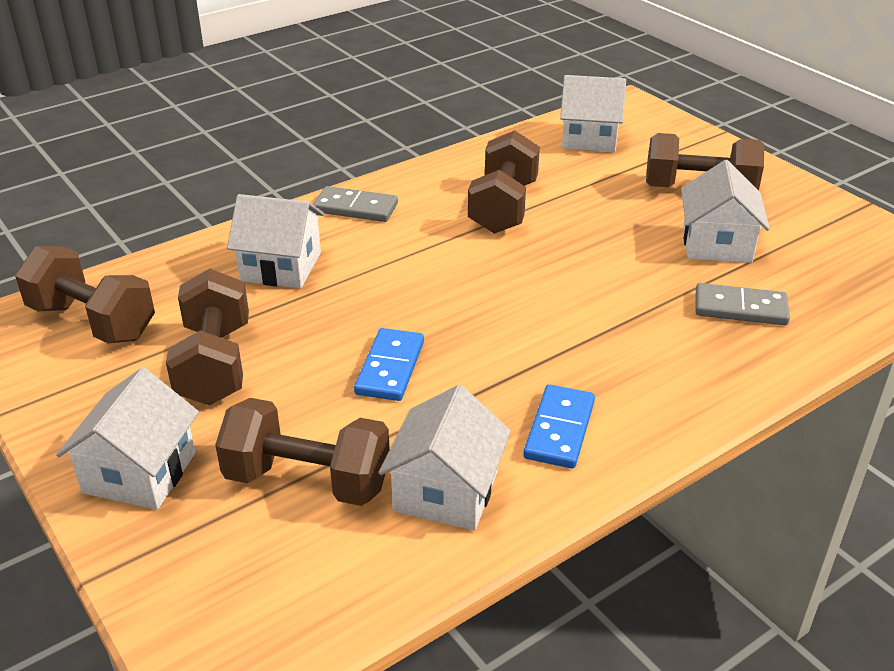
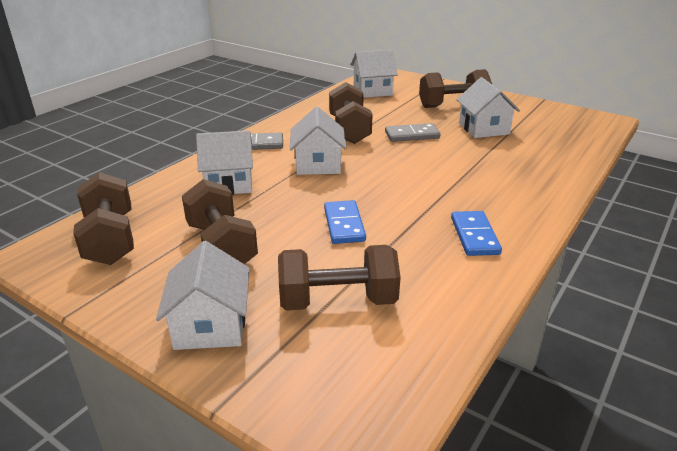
camera: 20 degrees left, 5 degrees down
brown dumbbell [15,246,155,343] -> brown dumbbell turned 60 degrees clockwise [73,172,134,265]
white house [378,385,511,530] -> white house moved to [290,107,347,175]
grey domino [696,283,790,325] -> grey domino moved to [385,123,440,142]

